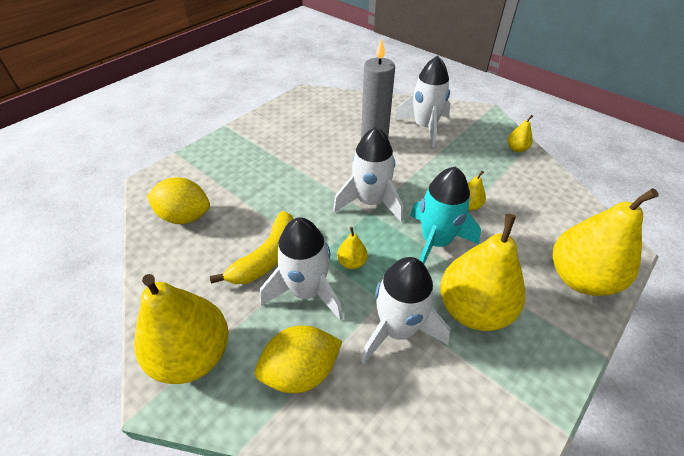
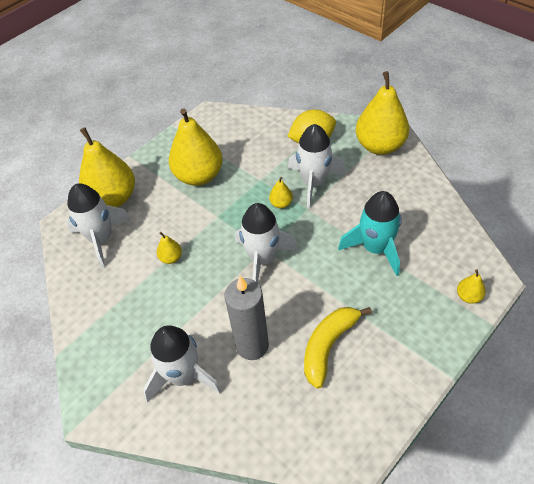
camera: 175 degrees left, 5 degrees up
yellow lemon [147,177,210,224] -> none
yellow banana [210,211,294,284] -> yellow banana moved to [304,307,372,389]
white rocket [361,257,450,364] -> white rocket moved to [66,183,132,268]
turquoise rocket [410,166,481,264] -> turquoise rocket moved to [338,191,401,276]
yellow pear [508,115,533,152] -> yellow pear moved to [457,270,486,304]

